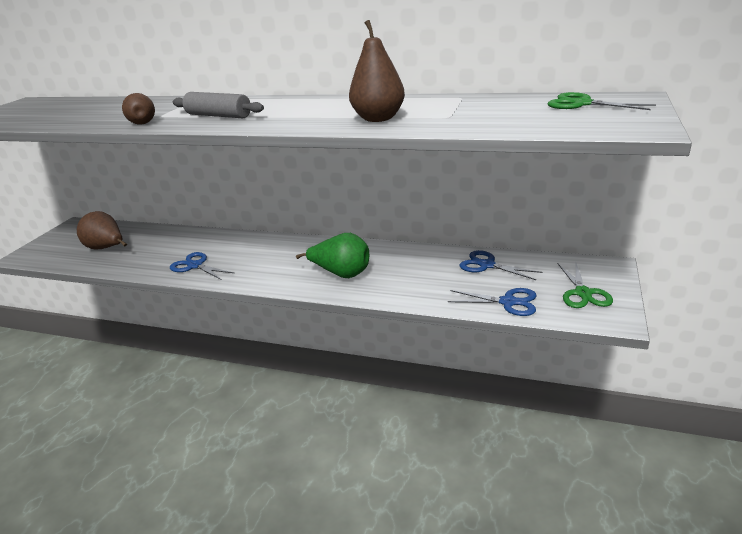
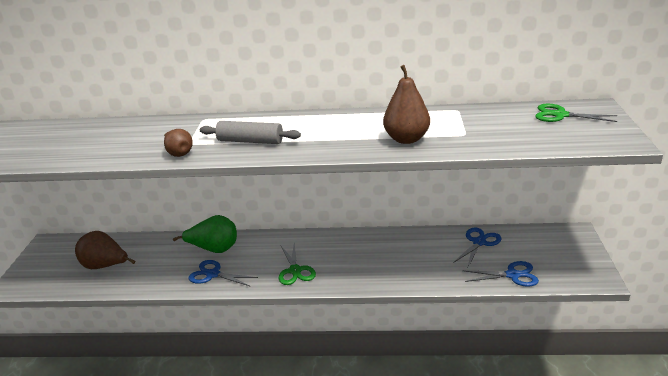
camera: 15 degrees left, 0 degrees up
green pear [296,233,369,278] -> green pear moved to [173,215,237,253]
blue scissors [460,250,543,280] -> blue scissors turned 105 degrees clockwise [453,228,501,269]
green scissors [558,261,613,308] -> green scissors moved to [278,243,316,285]

